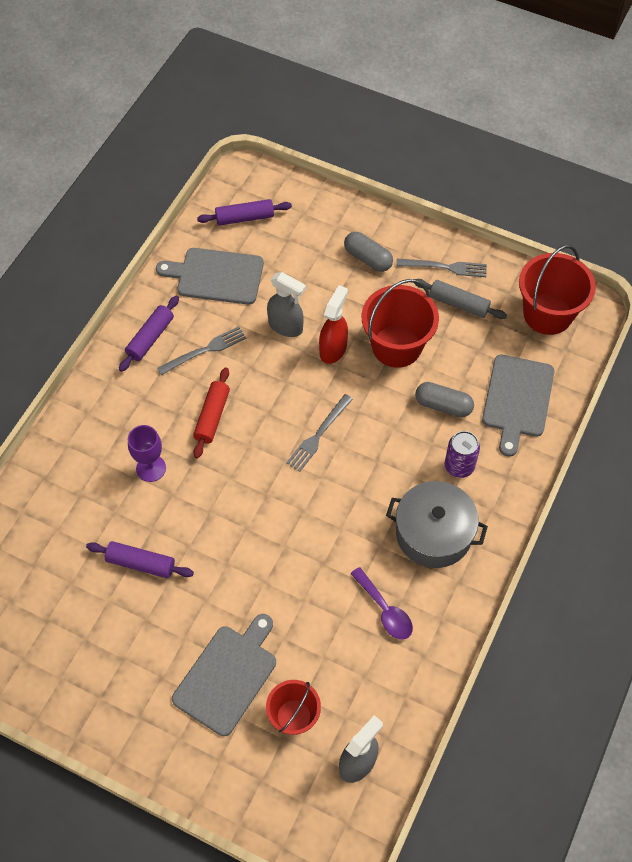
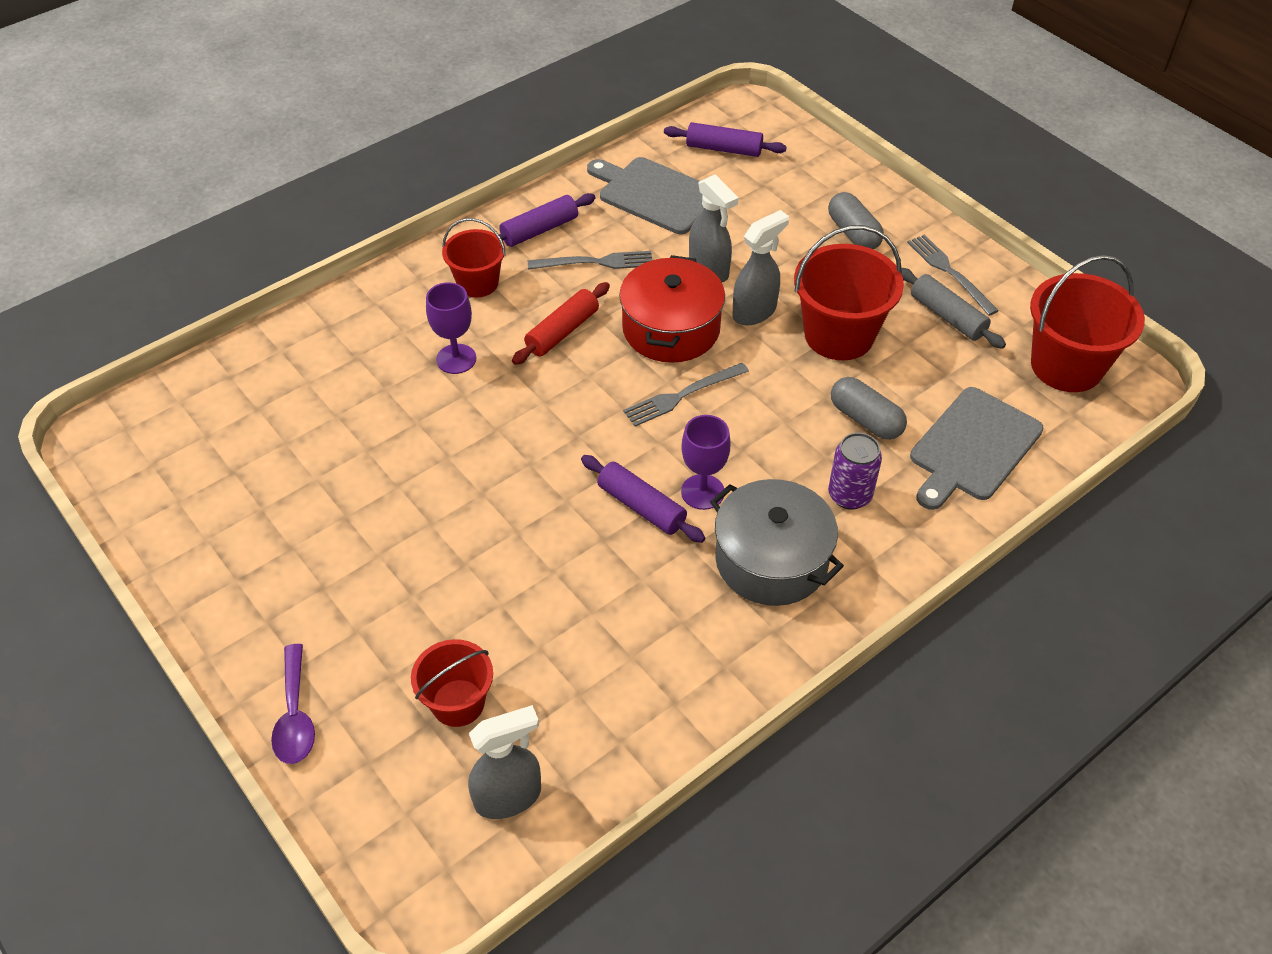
camera: 25 degrees right, 10 degrees down
purple rolling pin [86,541,194,578] -> purple rolling pin moved to [581,455,705,543]
grey cutting board [172,614,276,736] -> none
red spray bottle [319,285,348,364] -> grey spray bottle [732,210,789,326]
purple spoon [350,567,413,639] -> purple spoon moved to [271,644,315,764]
grey fork [396,259,487,277] -> grey fork turned 150 degrees counterclockwise [907,234,999,316]
none -> red bucket [442,218,506,298]
none -> red pot [619,255,725,363]
none -> purple goblet [681,415,731,510]

